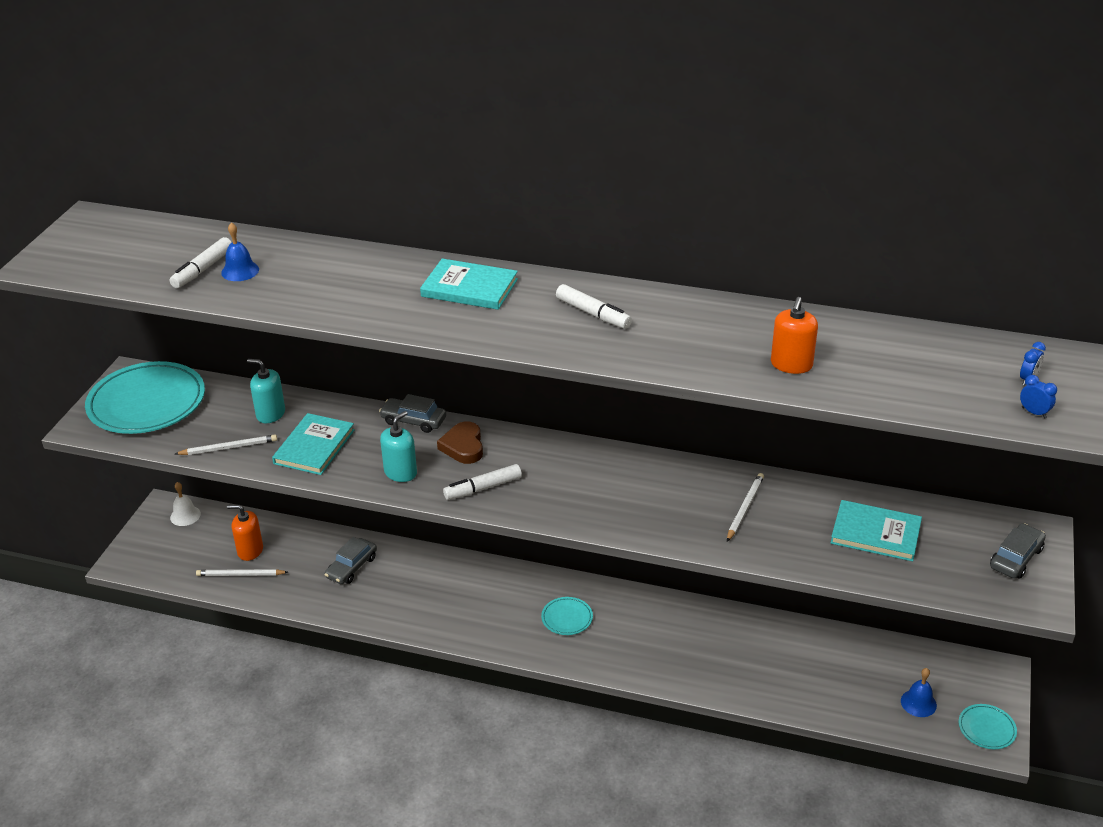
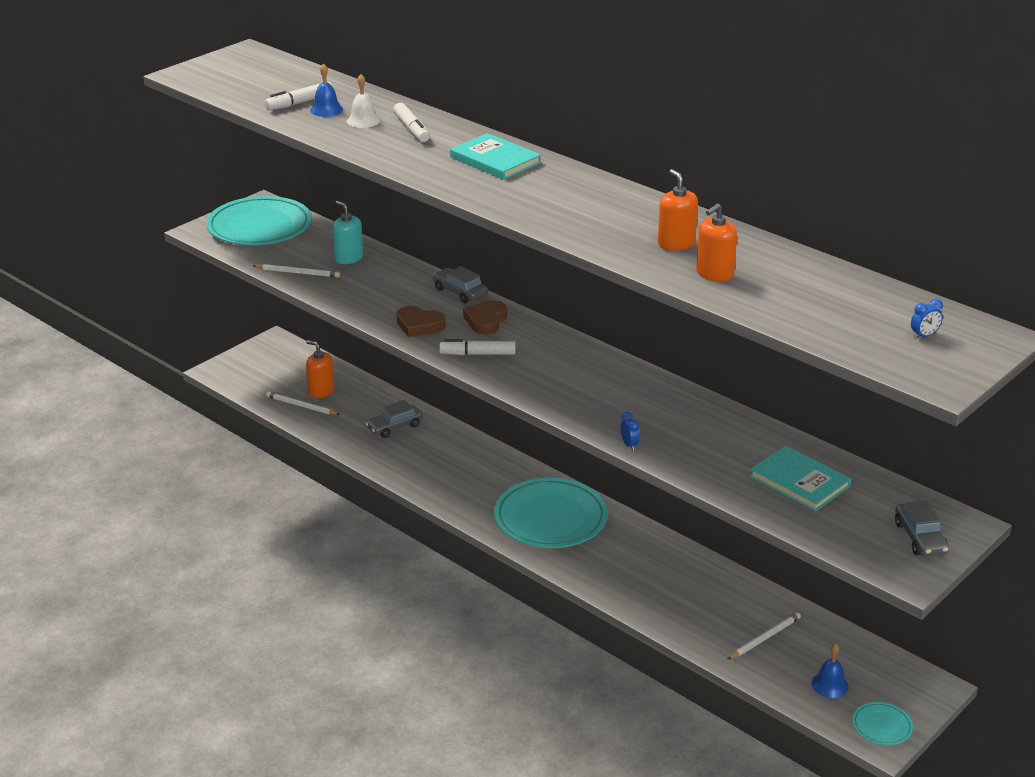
camera: 25 degrees right, 5 degrees down
white bell [170,482,201,526] -> white bell moved to [347,74,380,128]
turquoise book [272,413,355,475] -> none
turquoise soap dispenser [380,411,417,482] -> brown heart [396,306,446,337]
turquoise plate [541,597,593,635] -> turquoise plate [494,478,608,548], size x2.24
white marker [556,284,632,329] -> white marker moved to [393,103,430,142]
white pencil [727,473,764,542] -> white pencil moved to [727,612,801,660]
grey car [990,523,1046,578] -> grey car turned 105 degrees clockwise [895,500,949,557]
blue clock [1020,375,1057,418] -> blue clock moved to [621,412,640,451]
none -> orange soap dispenser [658,169,698,251]

